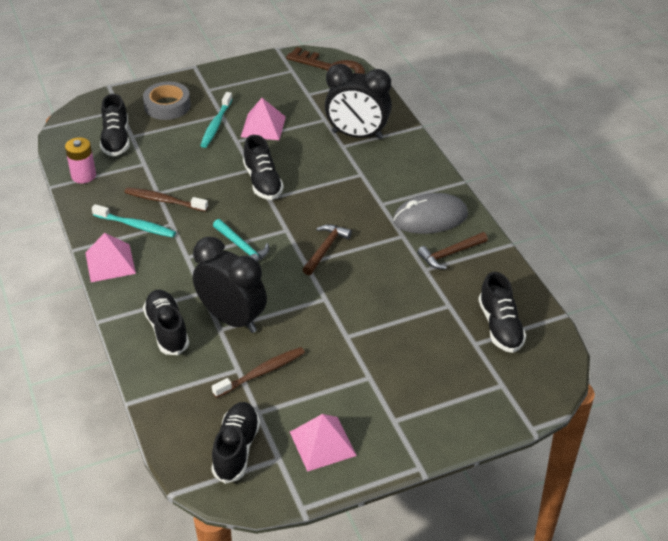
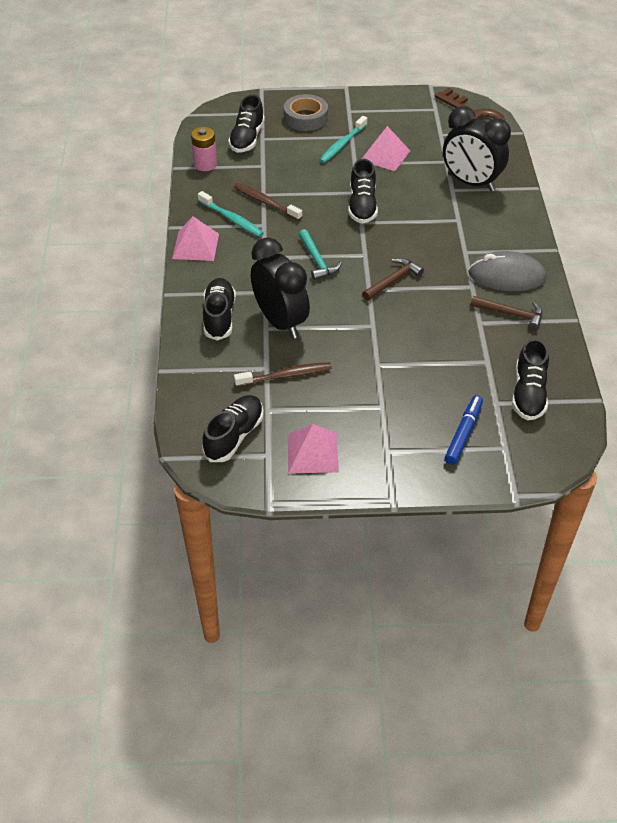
camera: 20 degrees right, 5 degrees up
brown hammer [417,232,488,269] -> brown hammer turned 150 degrees counterclockwise [471,296,542,331]
none -> blue marker [444,395,483,465]

